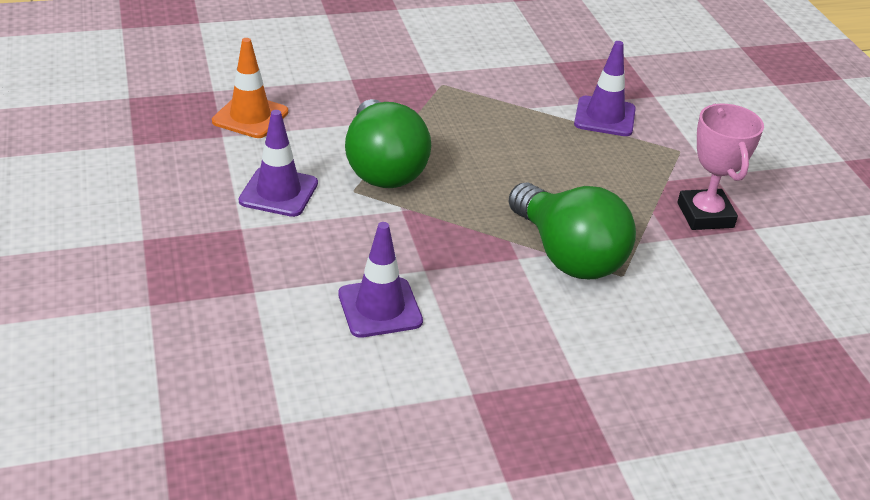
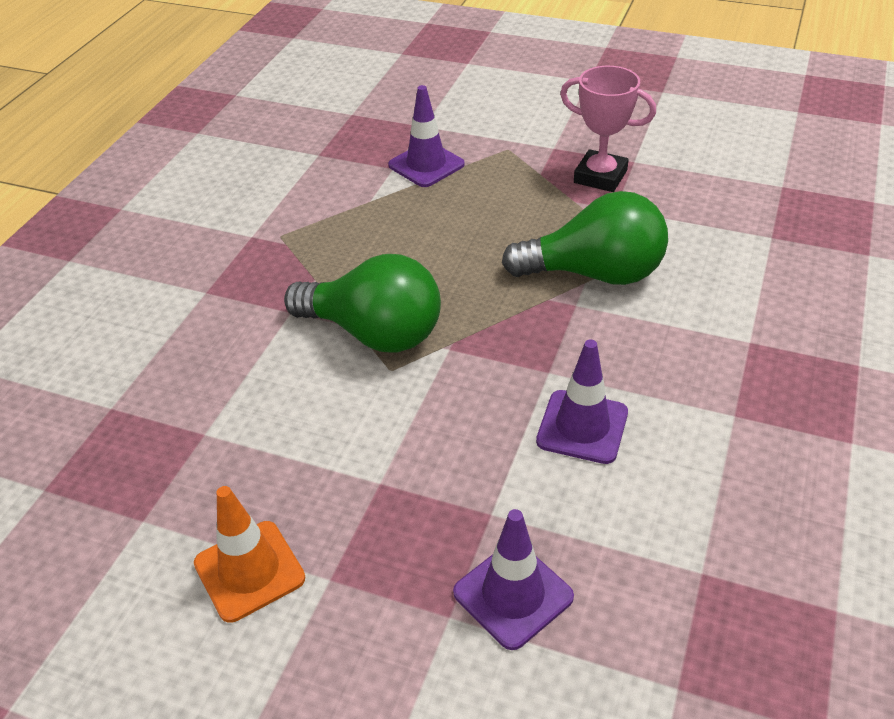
camera: 50 degrees left, 5 degrees up
orange traffic cone [212,38,288,138] -> orange traffic cone moved to [194,486,305,623]
purple traffic cone [239,110,318,217] -> purple traffic cone moved to [453,509,574,650]

